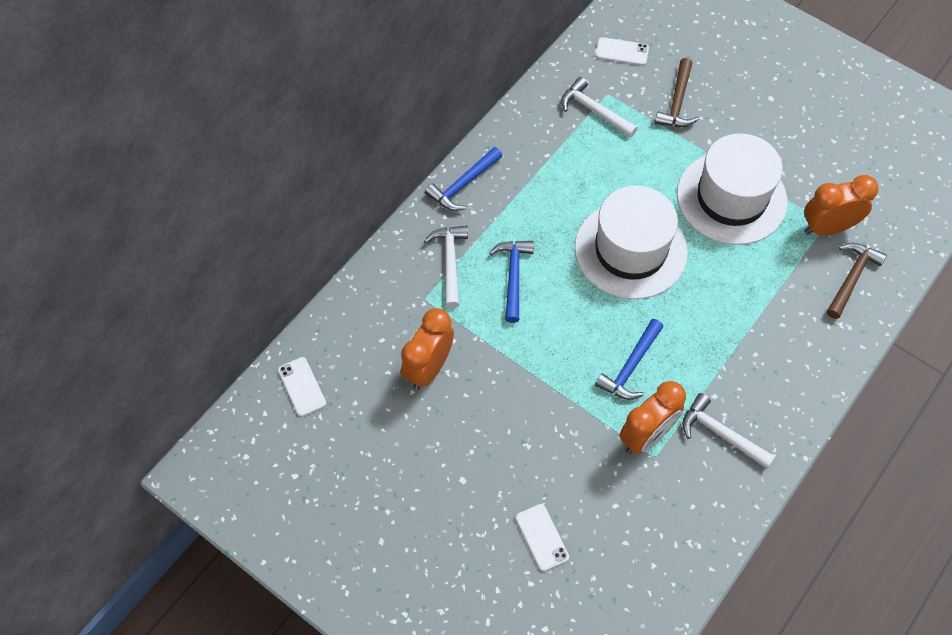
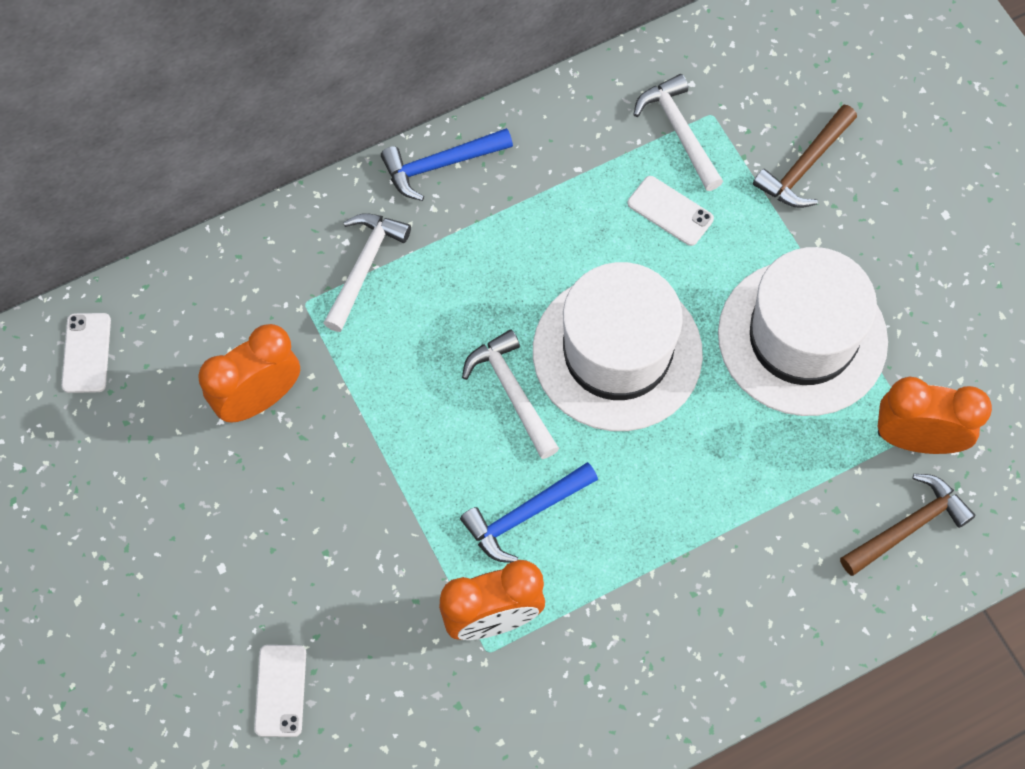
camera: 25 degrees right, 5 degrees up
blue hammer [489,241,534,323] -> none
white phone [596,37,649,66] -> white phone moved to [628,176,714,246]
white hammer [682,393,775,468] -> white hammer moved to [462,329,559,459]

